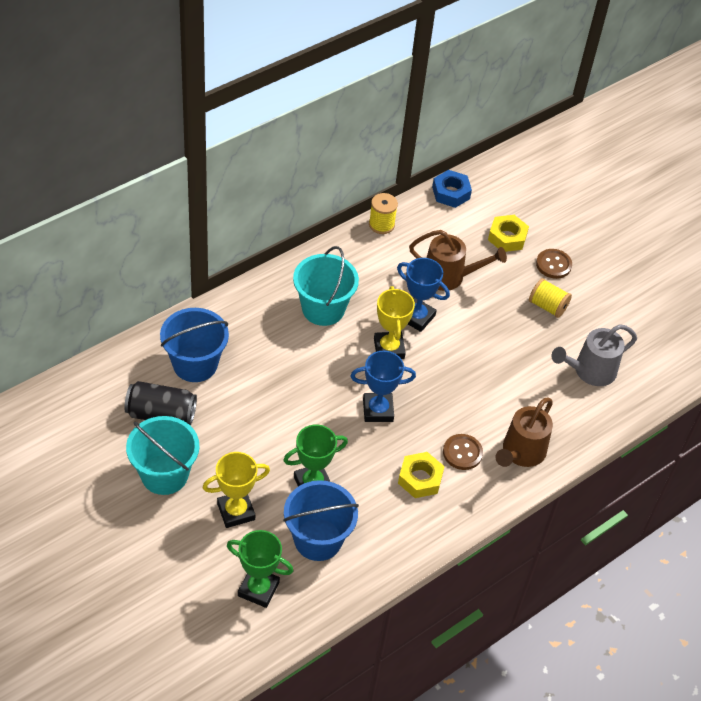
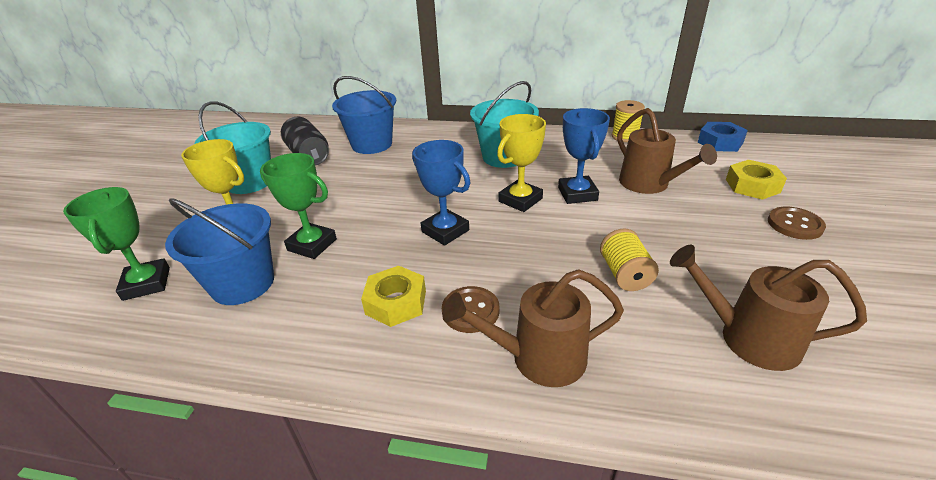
camera: 55 degrees right, 15 degrees down
yellow spool [529,278,572,318] -> yellow spool moved to [600,228,659,291]
grey watering can [552,324,637,386] -> brown watering can [670,245,867,371]

